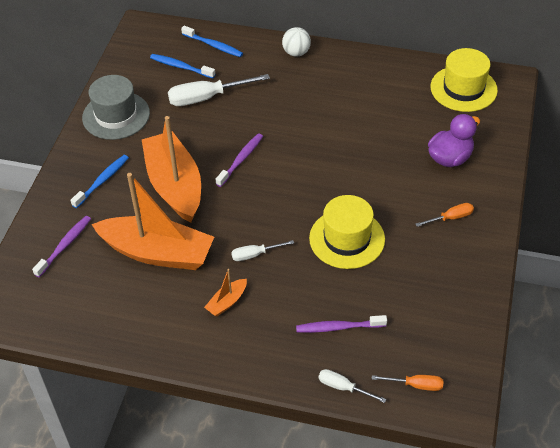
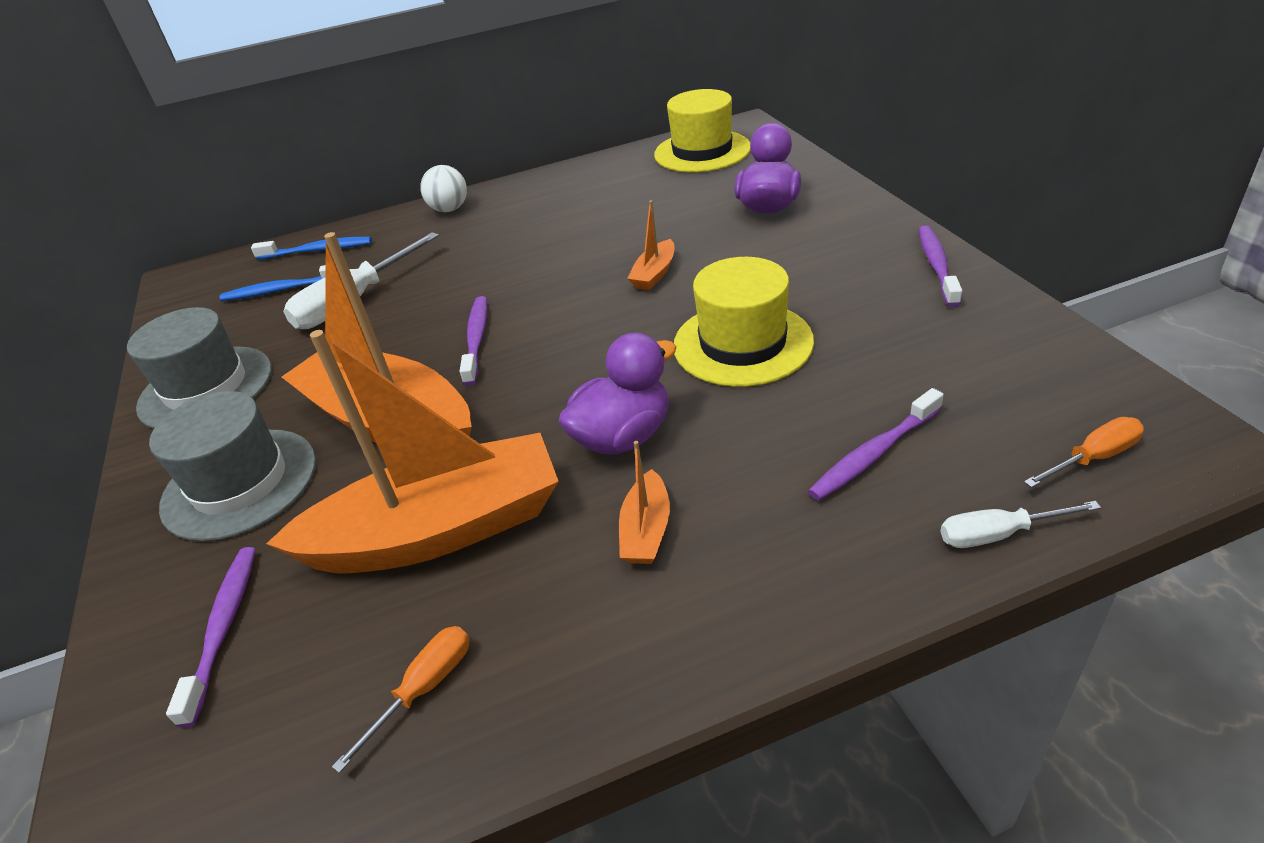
camera: 30 degrees left, 10 degrees down
blue toothbrush [70,155,129,208] -> grey hat [149,391,316,542]
white screwdriver [231,240,294,261] -> purple duck [558,332,677,455]
orange screwdriver [415,203,474,227] -> orange screwdriver moved to [332,626,470,773]
none -> orange boat [627,200,674,290]
none -> purple toothbrush [918,225,962,307]

